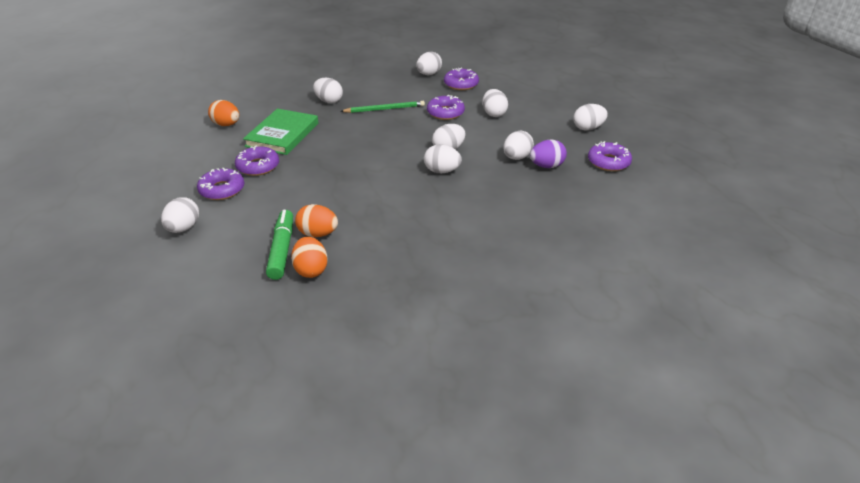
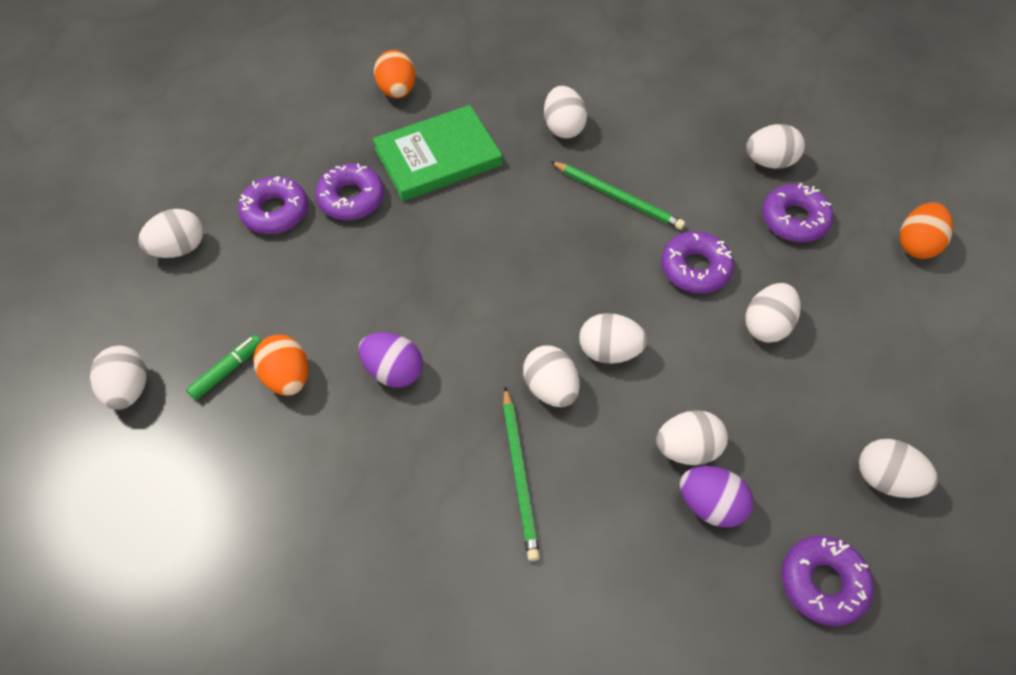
camera: 45 degrees right, 20 degrees up
green marker [266,210,293,280] -> green marker [186,335,261,400], size x0.61
orange egg [291,236,328,278] -> orange egg moved to [900,202,953,259]
none -> white egg [90,346,147,410]
none -> purple egg [358,332,423,387]
none -> green pencil [503,387,540,561]

